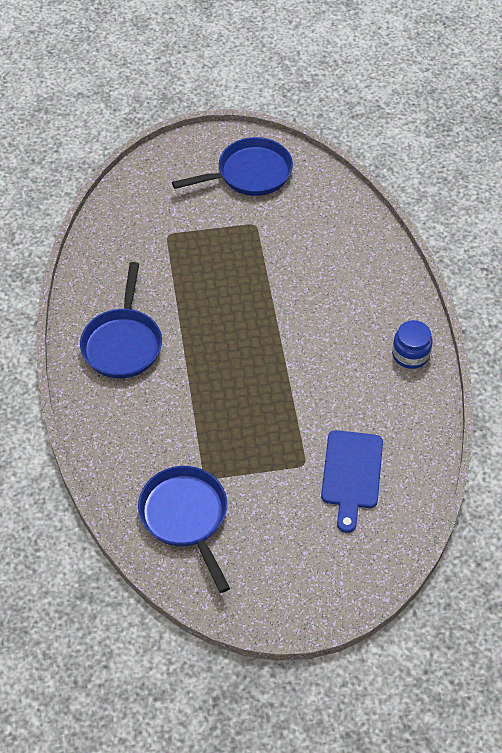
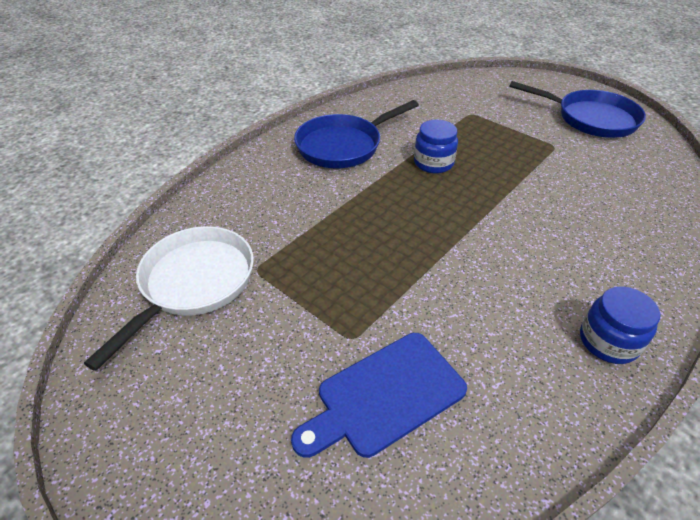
camera: 50 degrees right, 10 degrees down
blue pan [138,466,230,593] -> white pan [84,226,254,371]
none -> blue jar [414,120,458,173]

